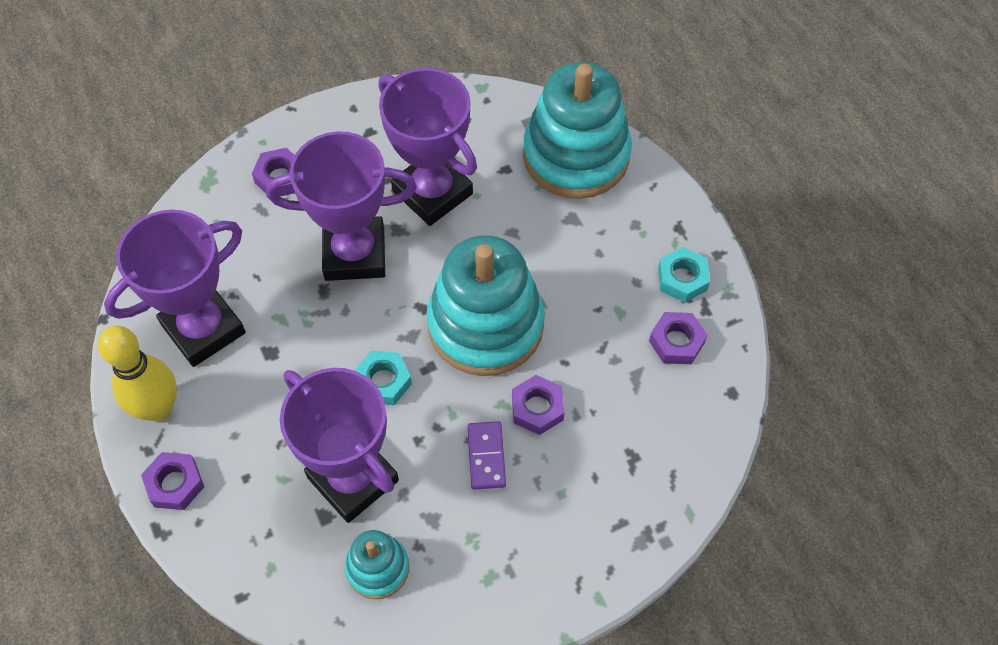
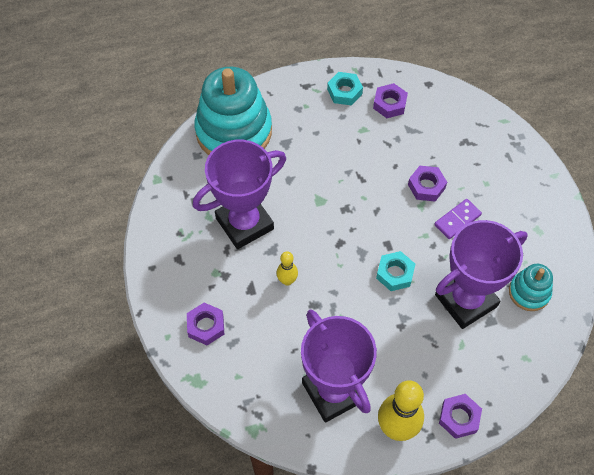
camera: 80 degrees left, 0 degrees up
purple trophy [266,131,417,281] -> yellow bowling pin [277,251,298,286]
turquoise stacking toy [427,235,545,376] -> none
purple domino [467,421,506,490] -> purple domino turned 45 degrees counterclockwise [434,199,482,239]

